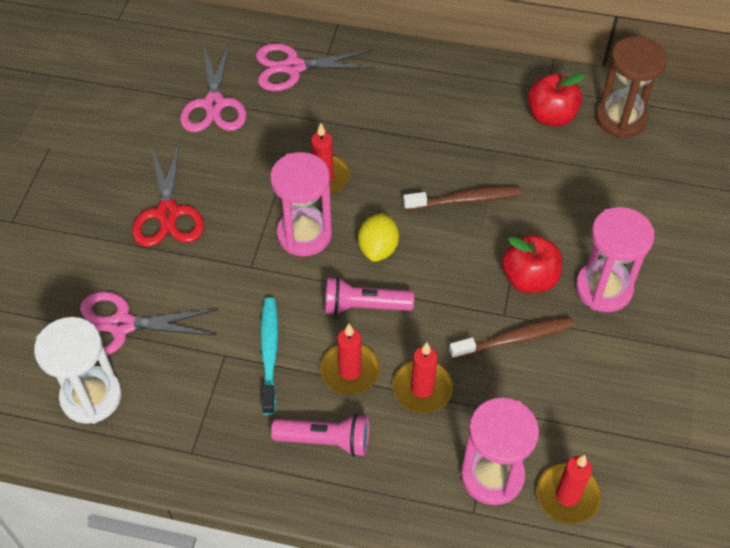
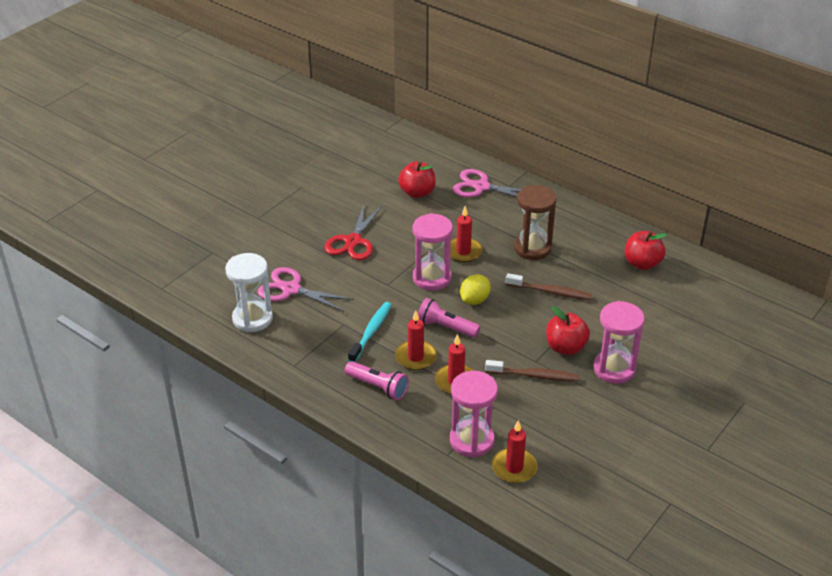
camera: 25 degrees right, 15 degrees down
pink scissors [180,43,246,132] -> red apple [398,161,436,198]
brown hourglass [595,36,667,138] -> brown hourglass moved to [514,185,557,260]

